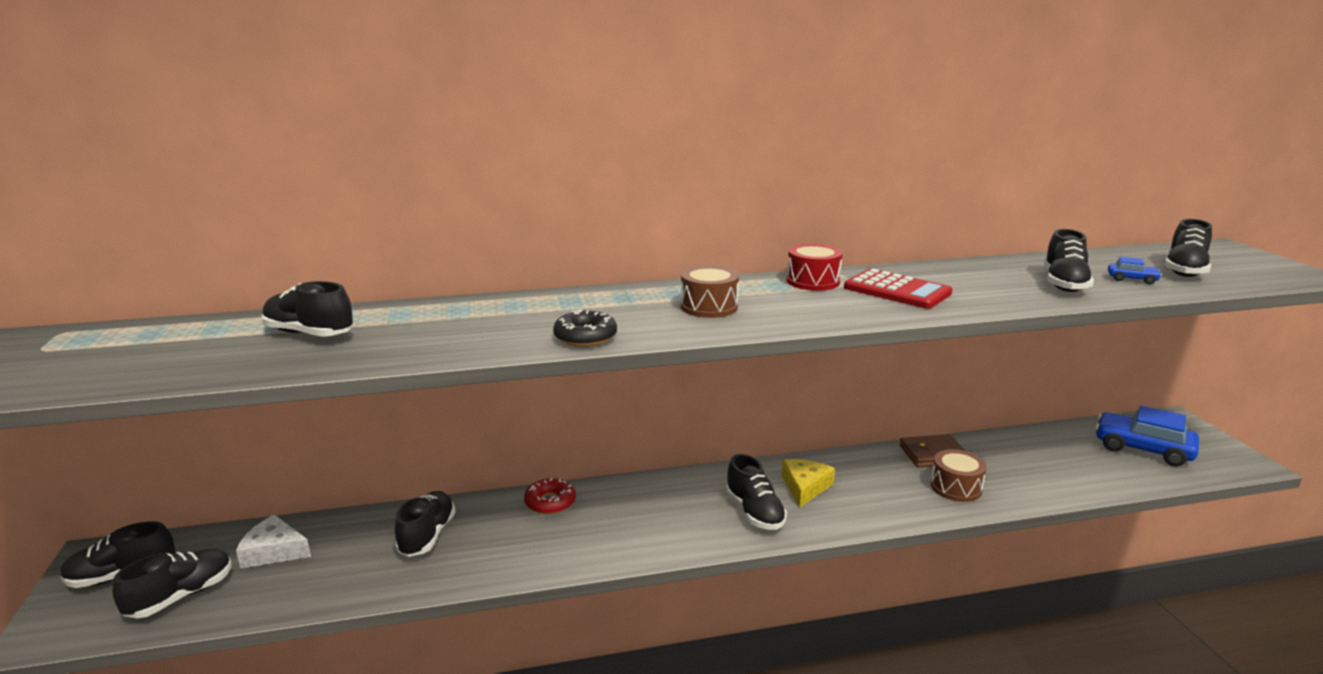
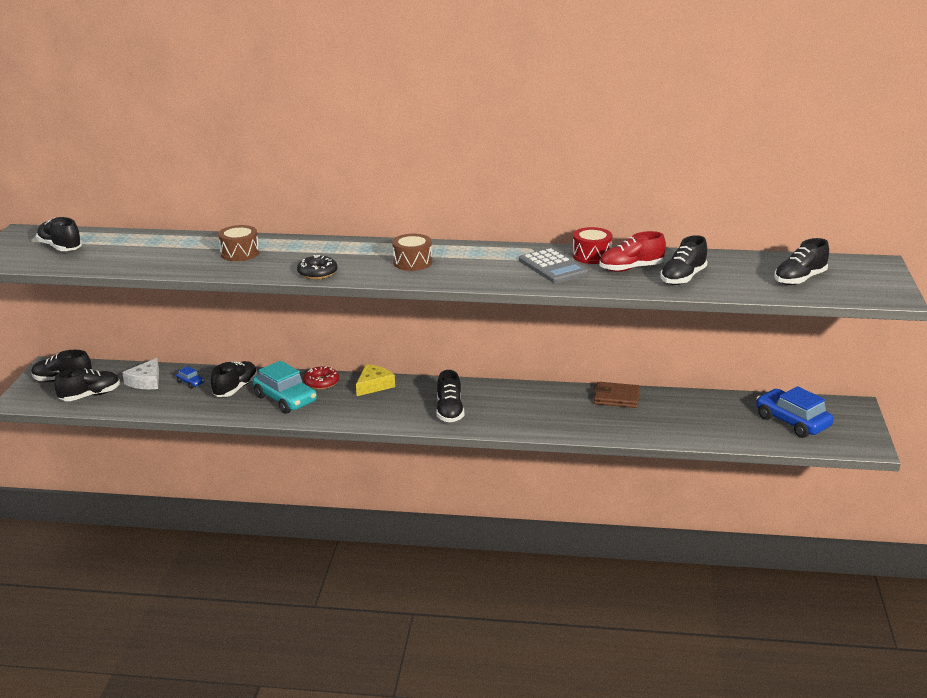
camera: 20 degrees right, 5 degrees up
white cheese [236,515,311,569] -> white cheese turned 105 degrees counterclockwise [122,358,159,389]
black shoe [262,281,353,337] -> black shoe moved to [36,217,82,251]
yellow cheese [781,459,835,507] -> yellow cheese moved to [356,364,395,396]
red drum [787,243,843,291] -> red drum moved to [573,227,612,264]
red calculator [844,269,952,309] -> grey calculator [519,248,588,283]
brown drum [931,449,987,502] -> brown drum moved to [218,225,259,261]
blue car [1108,257,1162,284] -> blue car moved to [176,366,204,388]
none -> turquoise car [253,361,317,414]
none -> red shoe [599,231,666,272]

